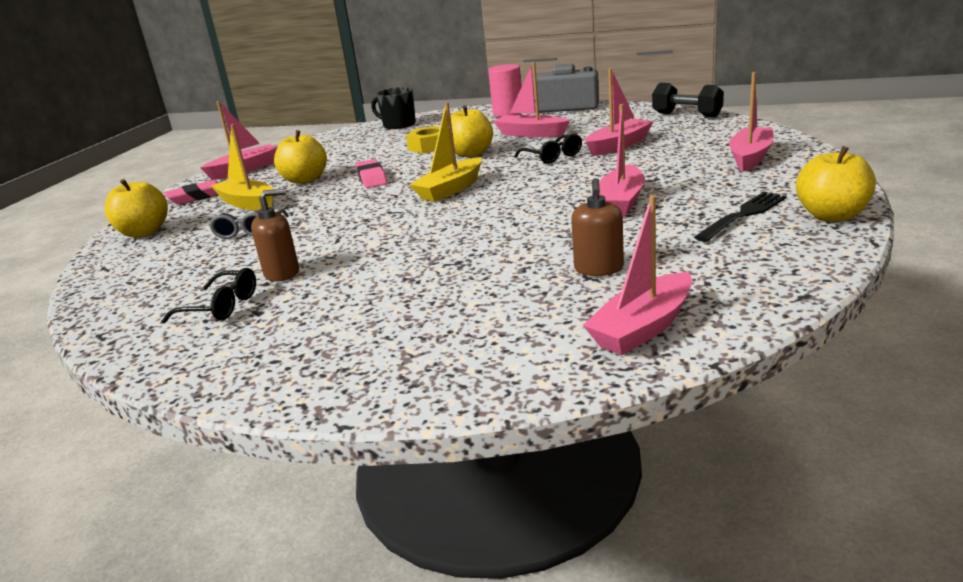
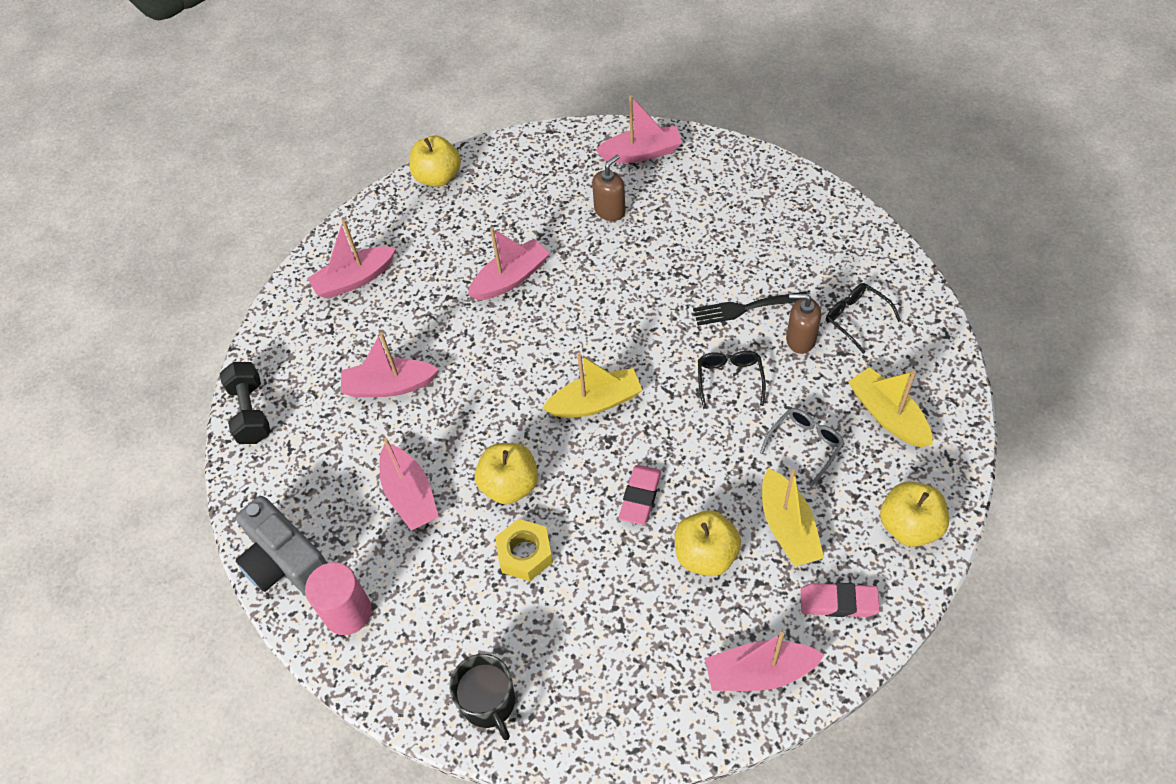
camera: 145 degrees left, 30 degrees up
black glasses [514,133,582,164] -> black glasses moved to [698,351,766,409]
black fork [694,192,787,242] -> black fork moved to [693,291,807,326]
none -> yellow boat [848,367,933,447]

